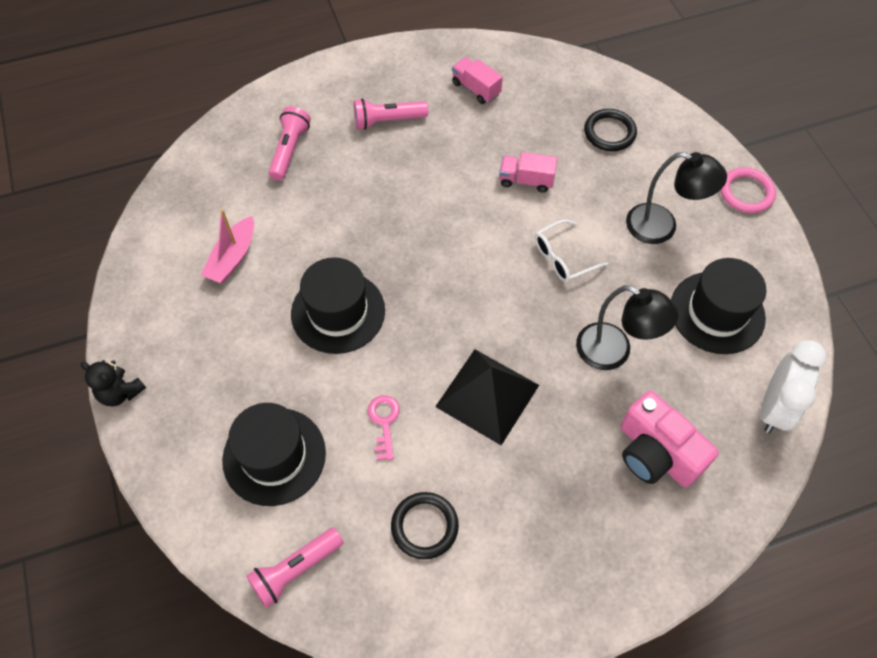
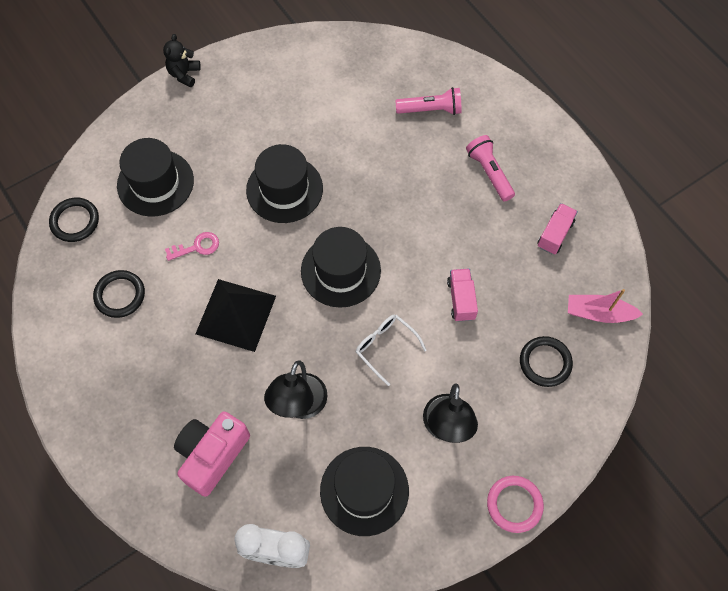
camera: 75 degrees right, 5 degrees up
pink boat [201,210,254,283] -> pink boat moved to [568,289,643,323]
pink flashlight [246,527,344,608] -> black ring [49,198,99,242]
none -> black hat [301,227,381,308]

